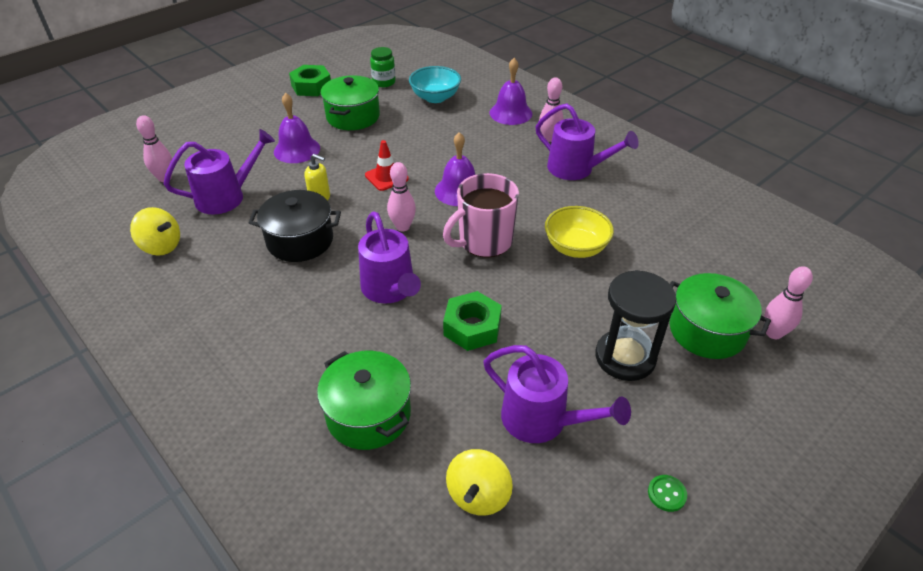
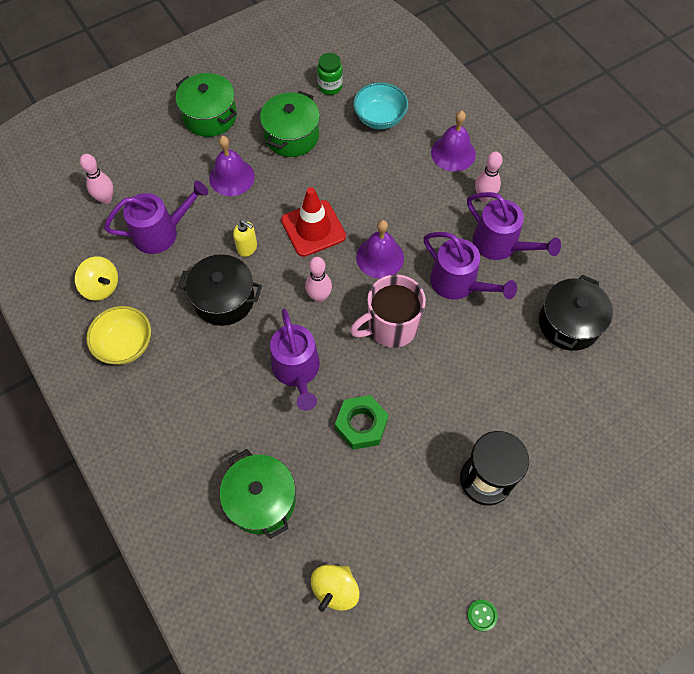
camera: 10 degrees right, 20 degrees up
green nut [289,65,331,96] -> none
red traffic cone [365,140,409,191] -> red traffic cone [281,187,346,257], size x1.57
purple watering can [483,345,631,443] -> purple watering can moved to [424,232,517,300]
yellow bowl [545,206,614,258] -> yellow bowl moved to [86,306,151,365]
green pot [669,273,771,359] -> green pot moved to [176,73,237,137]
pink bowling pin [764,266,813,339] -> none
none -> black pot [539,275,613,351]

